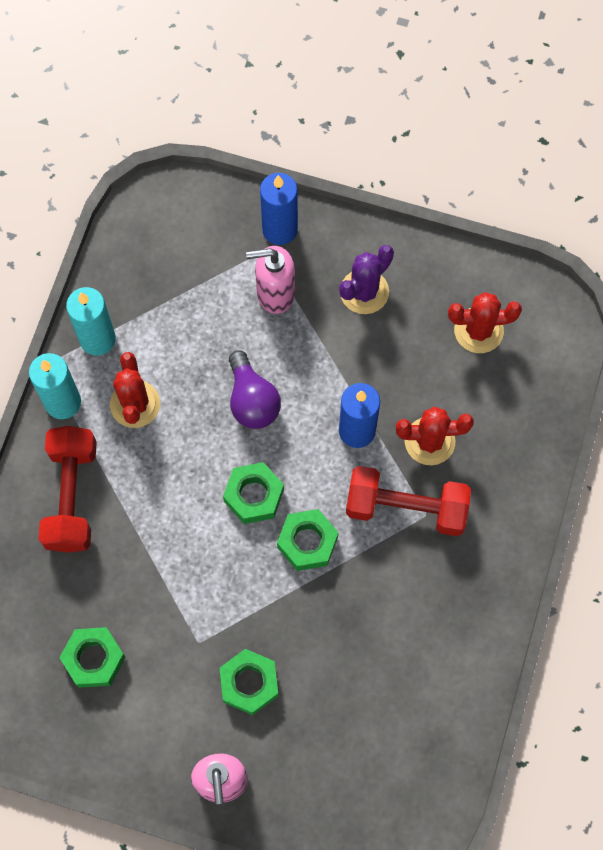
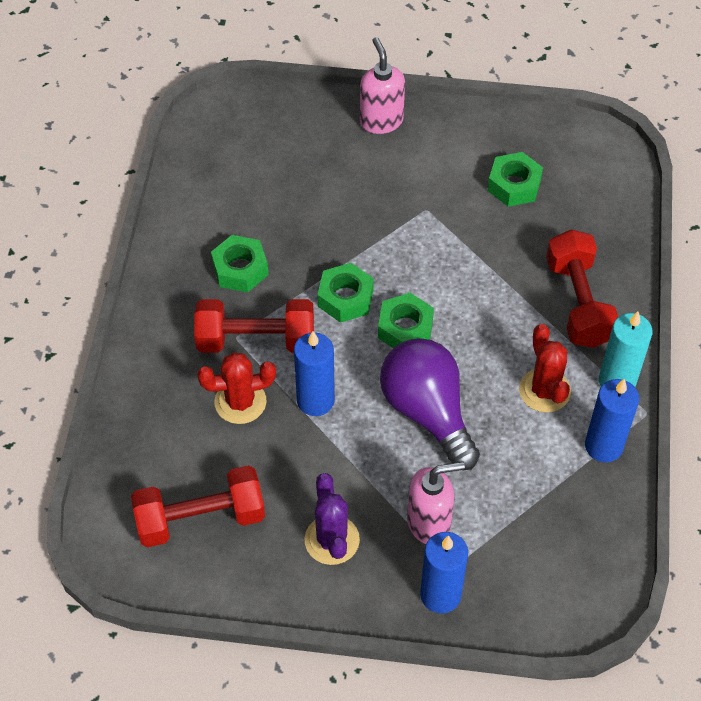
camera: 170 degrees right, 15 degrees down
turquoise candle [66,287,116,356] -> blue candle [585,379,639,462]
green nut [220,649,279,715] -> green nut moved to [211,235,269,292]
purple light bulb [229,351,281,429] -> purple light bulb [380,338,480,470], size x1.51
purple cactus [339,245,394,314] -> purple cactus turned 45 degrees counterclockwise [304,473,360,565]
red cactus [448,292,522,353] -> red dumbbell [131,465,265,547]

